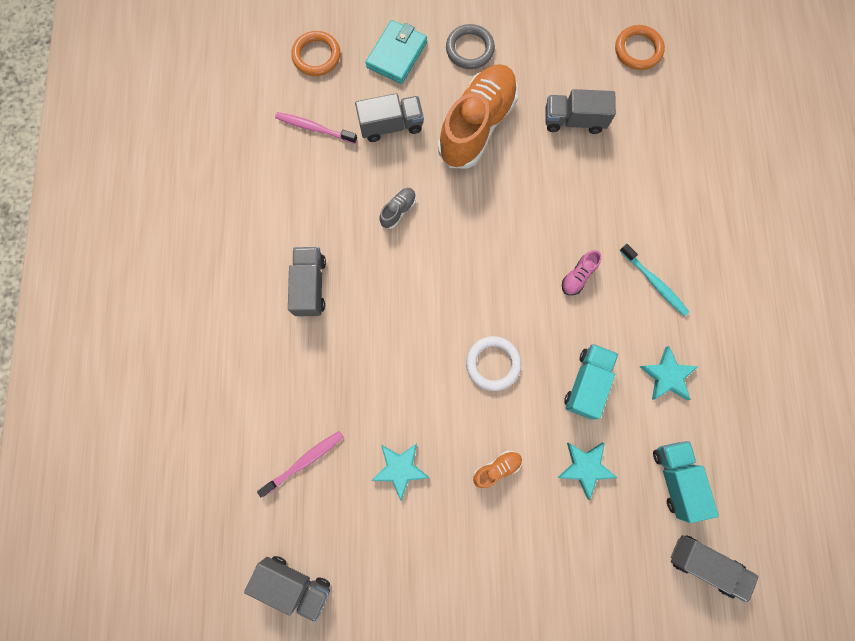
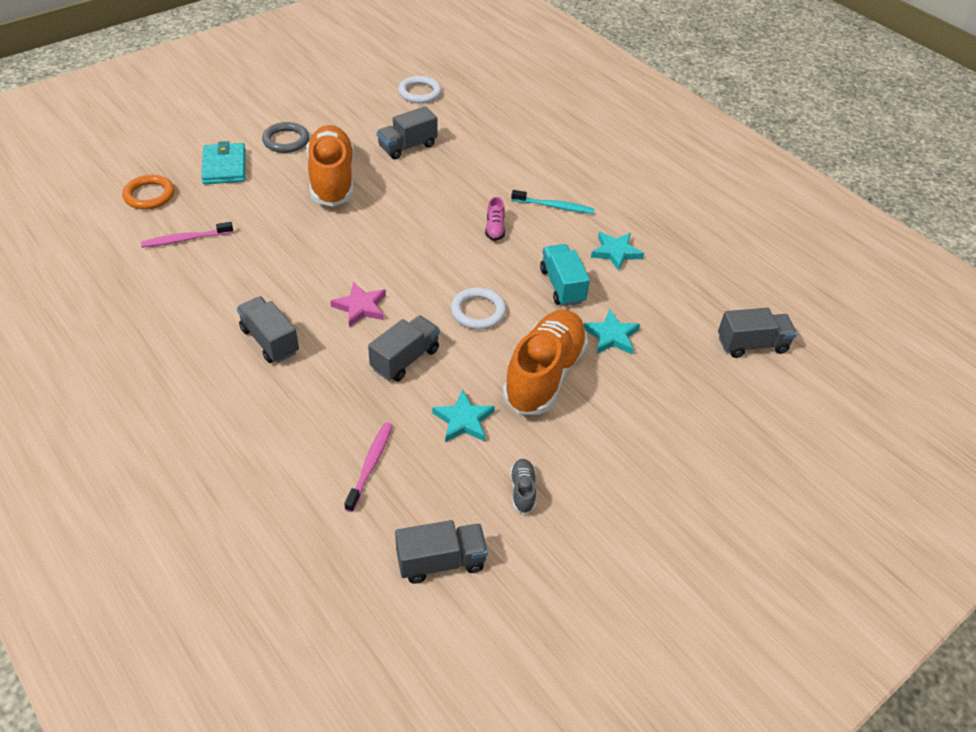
camera: 40 degrees left, 30 degrees down
grey truck [355,93,424,142] -> grey truck moved to [368,315,440,382]
grey shoe [379,188,416,229] -> grey shoe moved to [510,459,536,514]
orange shoe [473,451,522,488] -> orange shoe [502,309,588,415], size x2.48
orange ring [615,25,665,70] -> white ring [398,76,442,104]
turquoise truck [653,441,719,523] -> none
none -> pink star [330,282,386,327]

